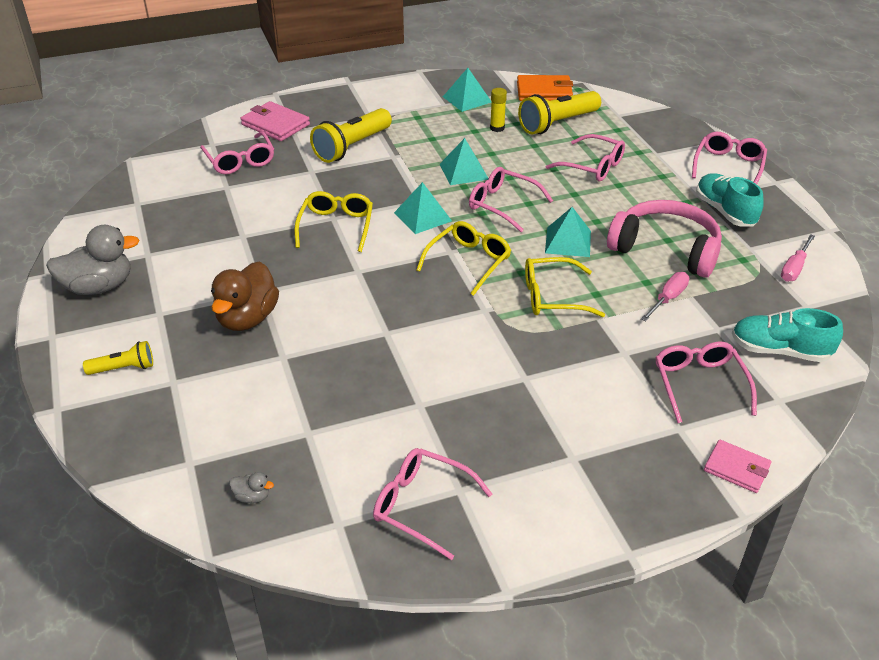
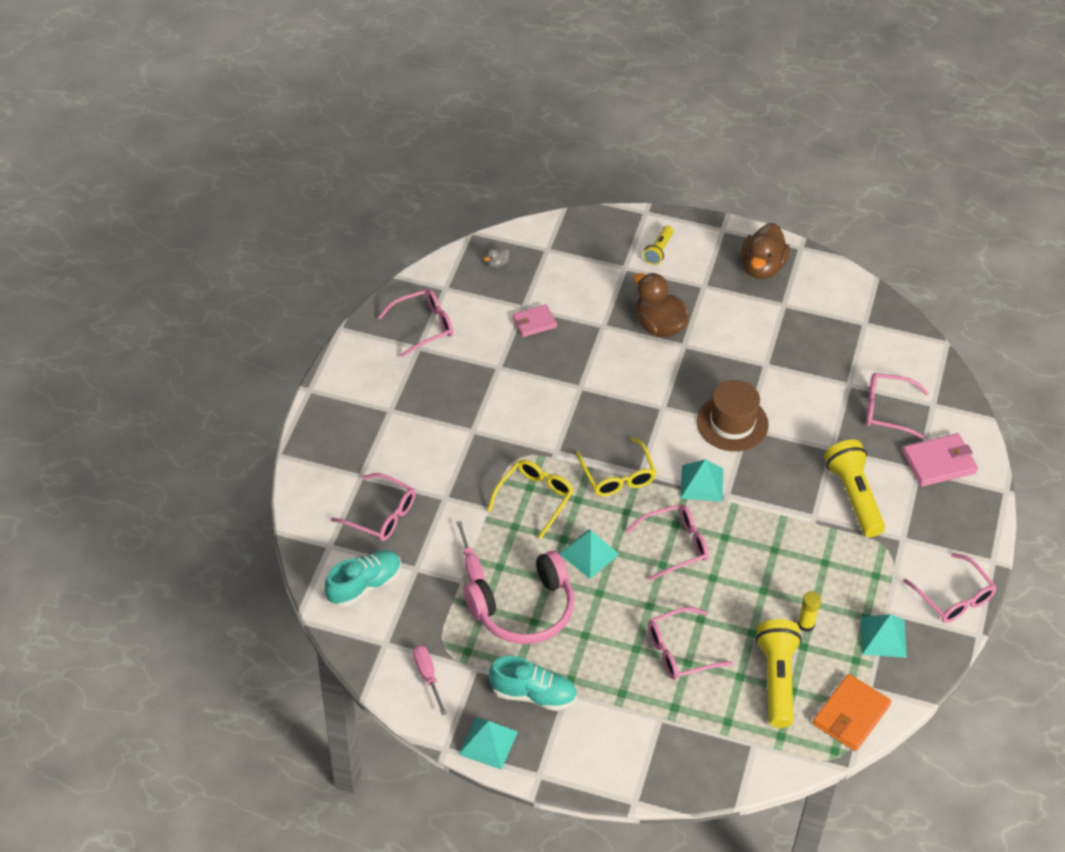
camera: 125 degrees right, 10 degrees up
grey duck [46,225,139,295] -> brown duck [741,223,790,279]
yellow glasses [294,191,373,252] -> brown hat [696,380,769,452]
turquoise pyramid [439,138,489,185] -> turquoise pyramid moved to [459,717,518,770]
pink glasses [692,132,767,184] -> pink glasses moved to [903,553,997,623]
pink wallet [704,440,771,493] -> pink wallet moved to [512,304,557,337]

